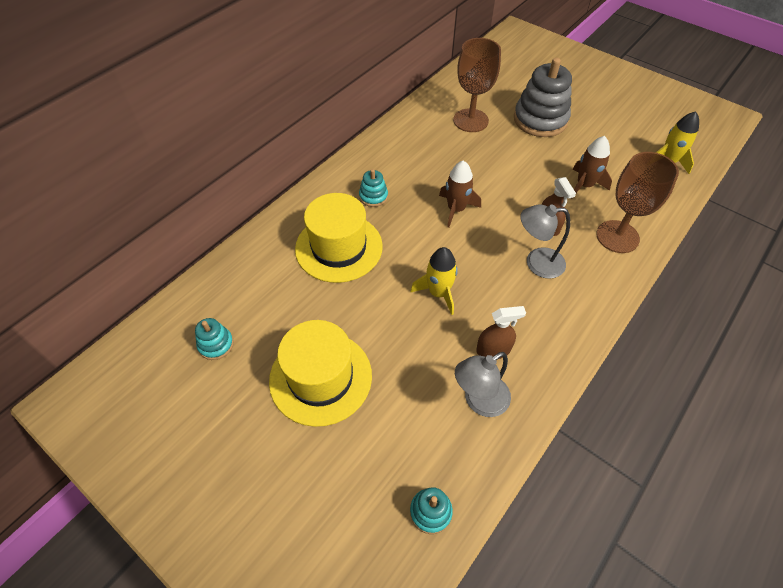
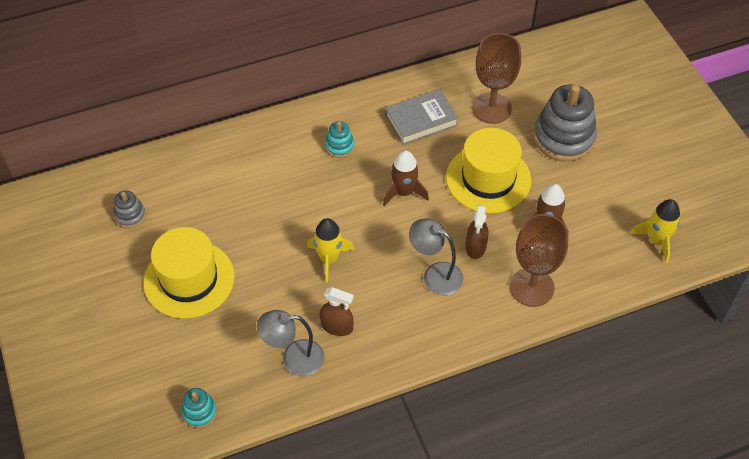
camera: 30 degrees right, 0 degrees up
turquoise stacking toy [195,318,234,360] -> grey stacking toy [114,191,146,228]
yellow hat [295,193,383,283] -> yellow hat moved to [446,128,531,213]
none -> grey book [385,89,458,145]

